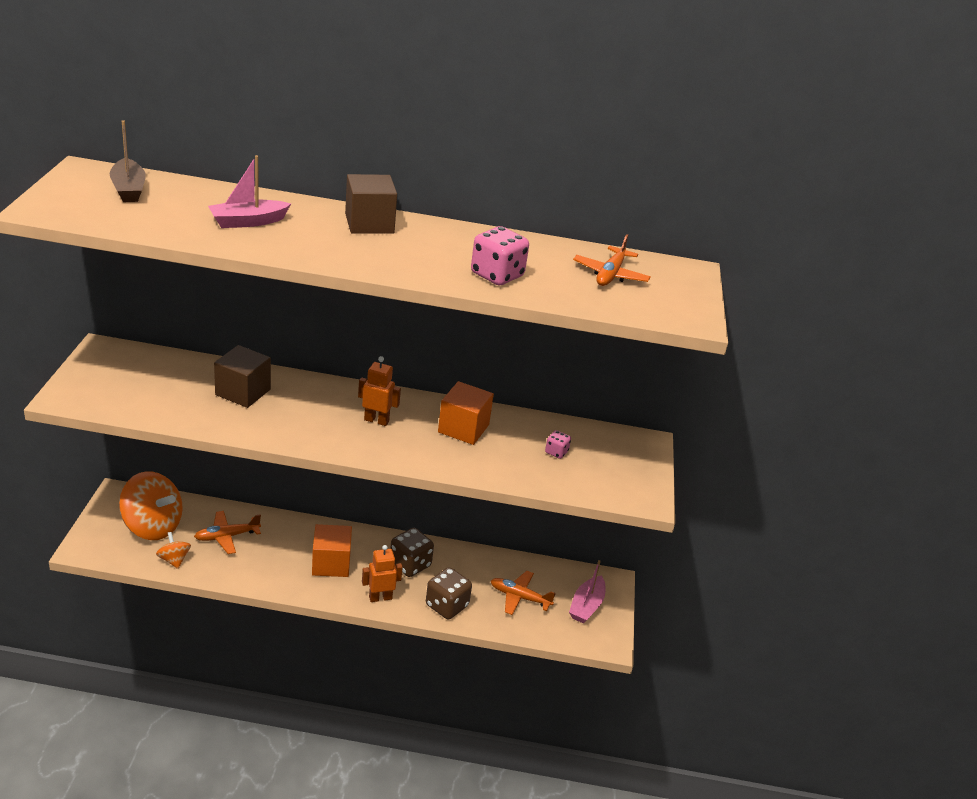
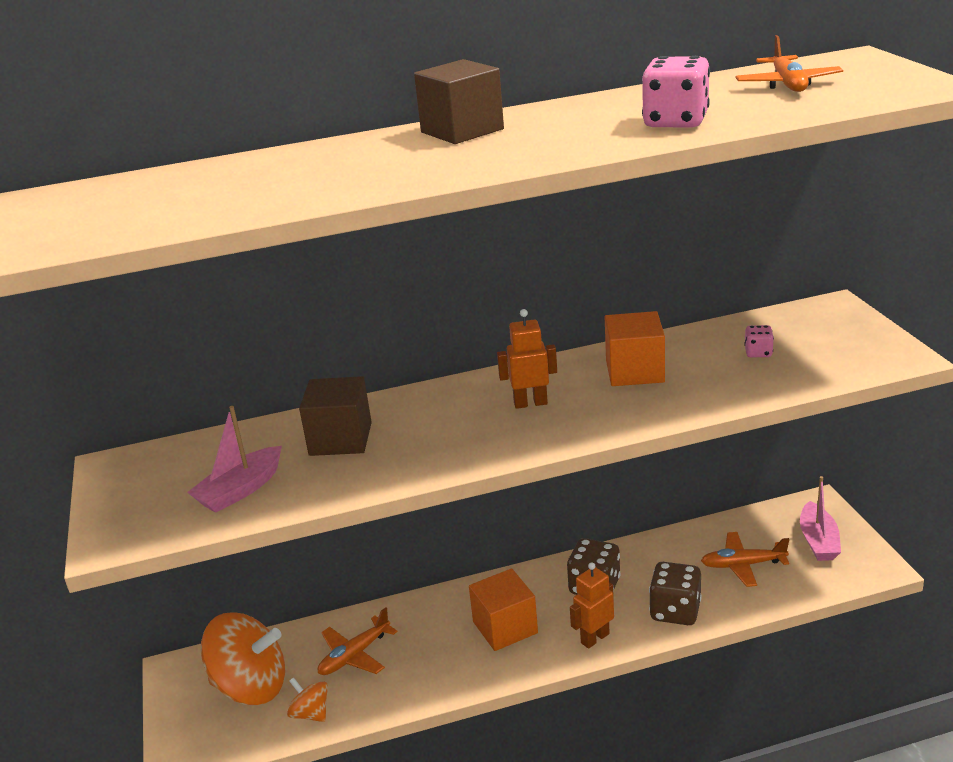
camera: 15 degrees left, 5 degrees down
brown boat [110,120,146,202] -> none
pink boat [208,155,291,228] -> pink boat moved to [187,406,282,513]

